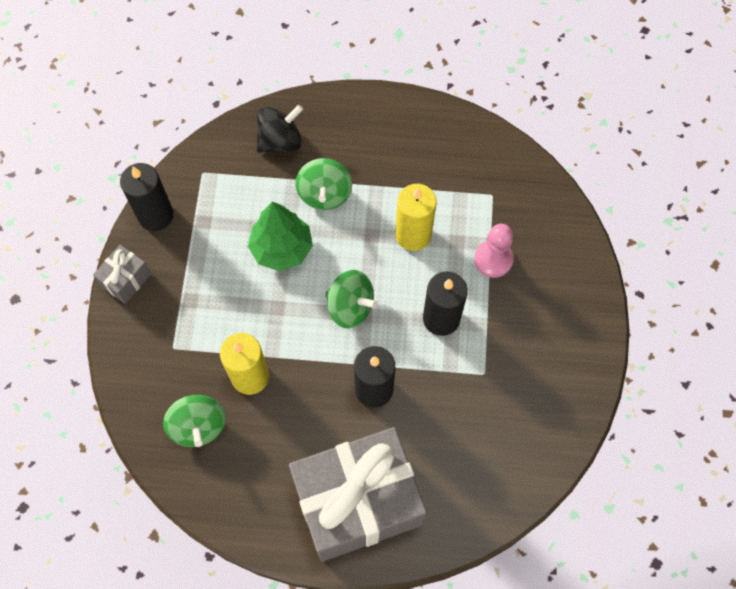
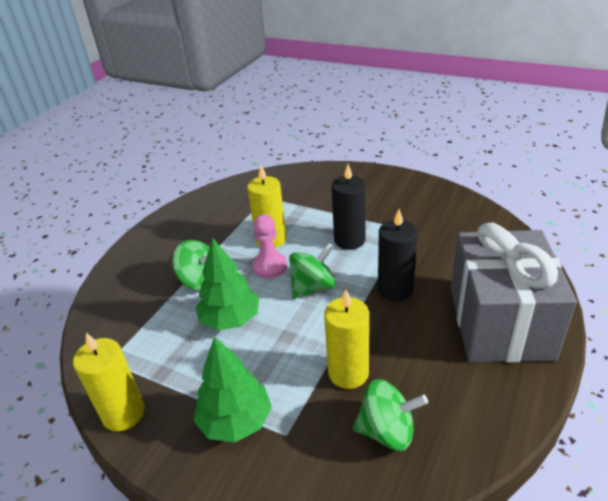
camera: 65 degrees left, 30 degrees down
grey gift [93,245,151,304] -> none
black candle [120,163,174,231] -> yellow candle [73,333,145,432]
black spinning top [256,105,303,153] -> none
pink pawn [474,224,513,278] -> pink pawn moved to [252,214,287,278]
none -> green tree [193,337,272,443]

